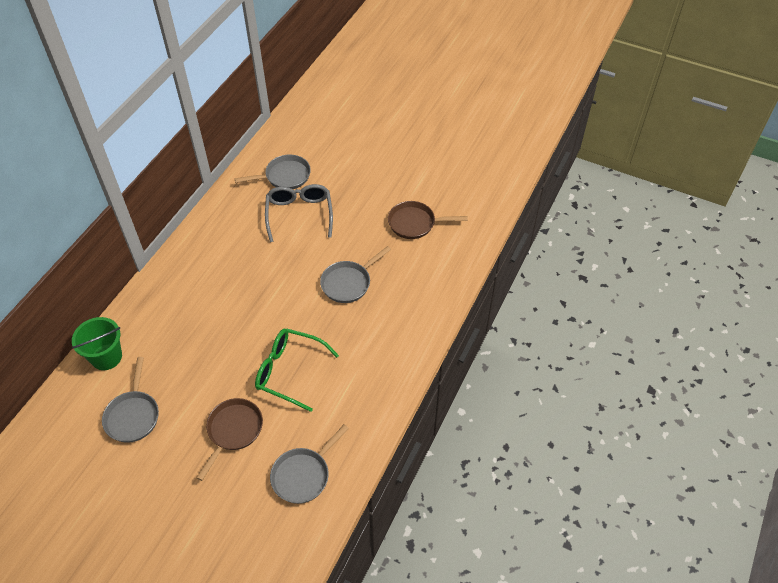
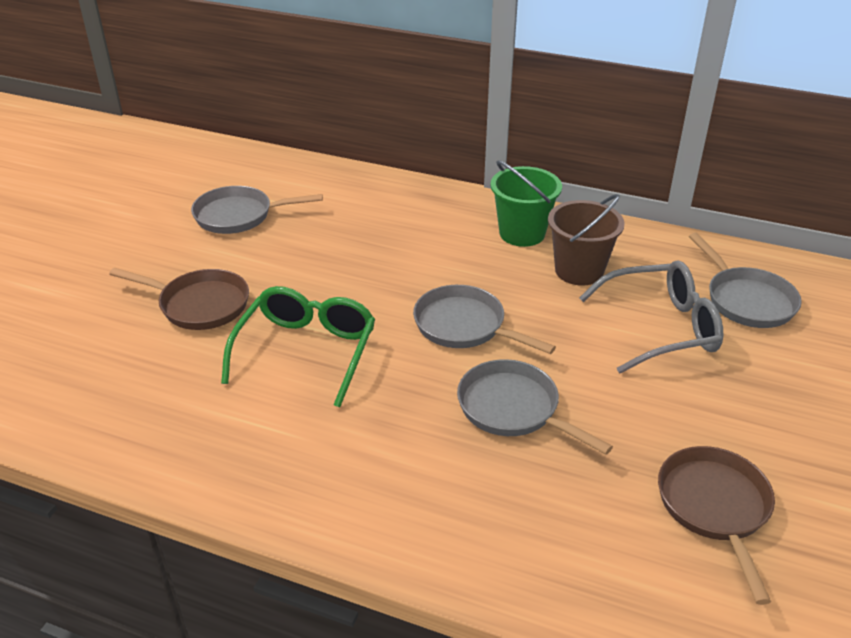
camera: 85 degrees right, 15 degrees down
green bucket [72,317,122,370] -> green bucket moved to [491,160,562,247]
grey pan [270,424,349,504] -> grey pan moved to [413,285,556,354]
none -> brown bucket [548,194,625,286]

